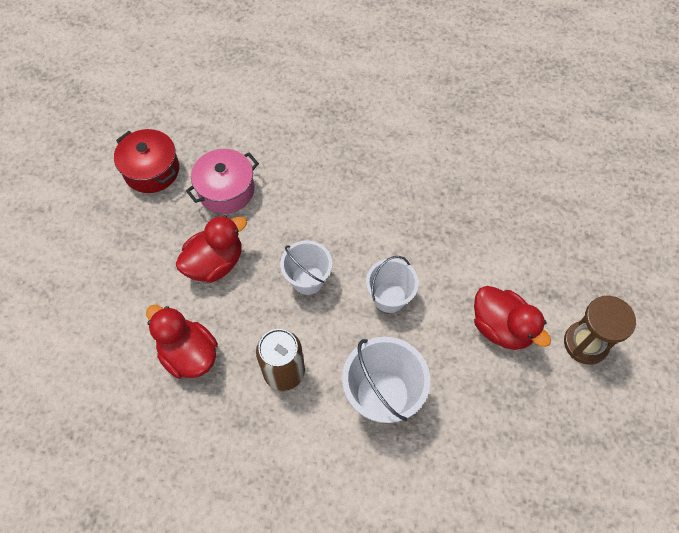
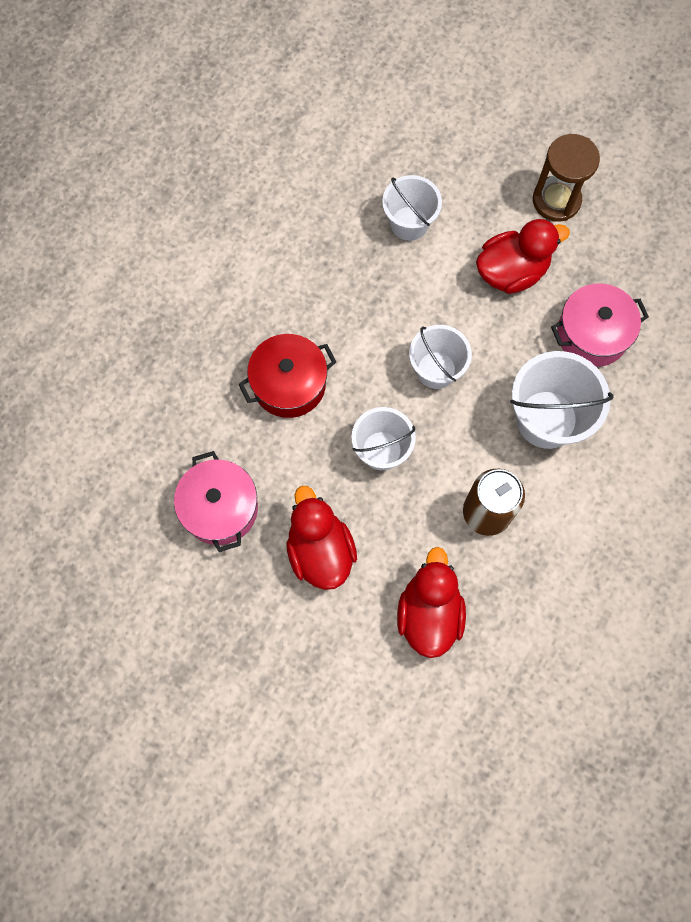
camera: 70 degrees left, 10 degrees up
red pot [114,129,179,193] -> red pot moved to [238,334,336,418]
red duck [146,305,218,379] -> red duck turned 120 degrees clockwise [397,547,466,658]
none -> white bucket [382,175,442,241]
none -> pink pot [551,283,649,367]

